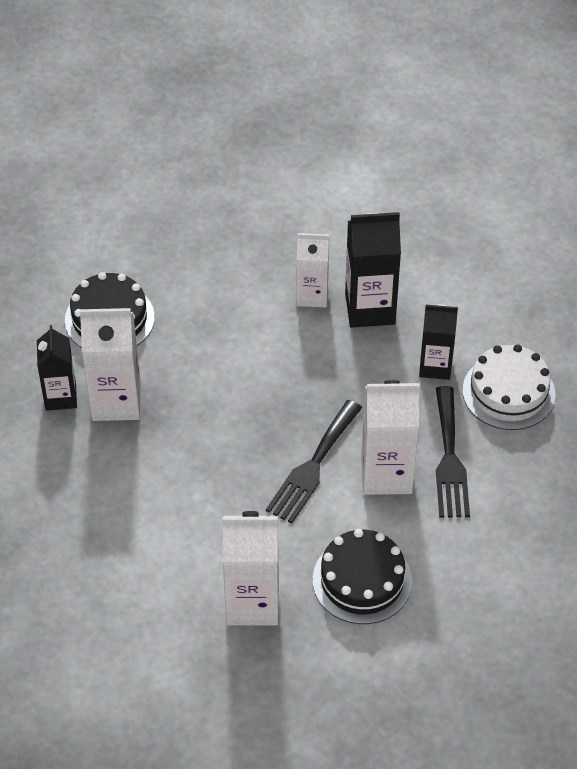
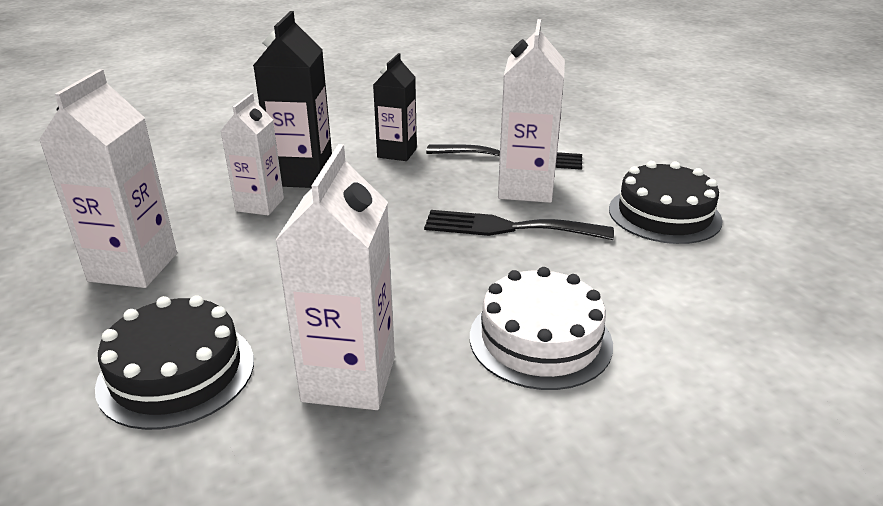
camera: 80 degrees left, 20 degrees down
black carton [37,325,77,411] -> none
white carton [222,511,279,625] -> white carton moved to [39,69,177,288]
black fork [266,400,363,523] -> black fork turned 150 degrees clockwise [424,210,614,240]
white cake [463,344,556,430] -> white cake moved to [470,267,613,390]

